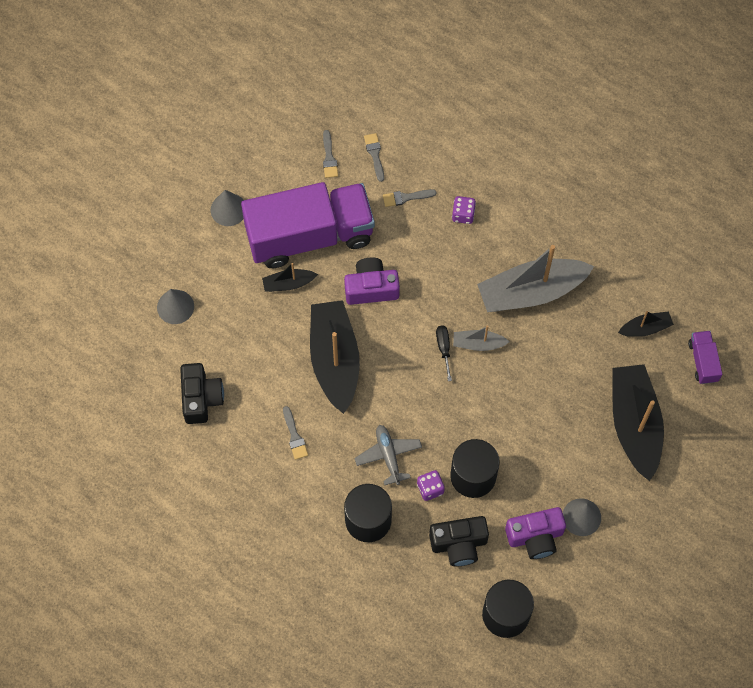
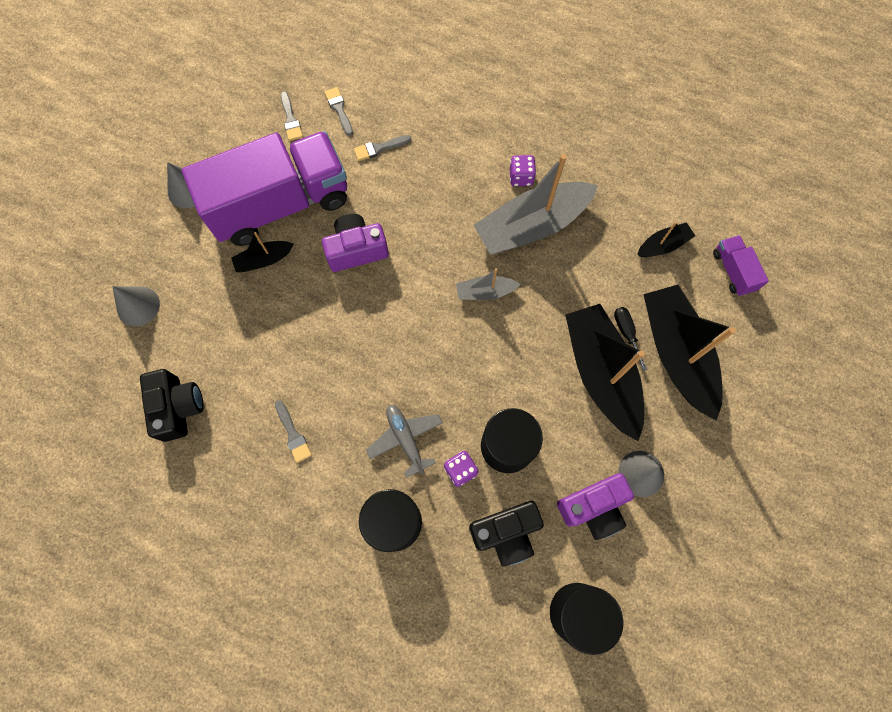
camera: 10 degrees left, 5 degrees up
black boat [310,300,360,414] -> black boat moved to [565,304,645,441]
black screwdriver [436,325,452,381] -> black screwdriver moved to [614,307,647,371]
purple dice [452,196,476,224] -> purple dice moved to [510,155,536,186]

